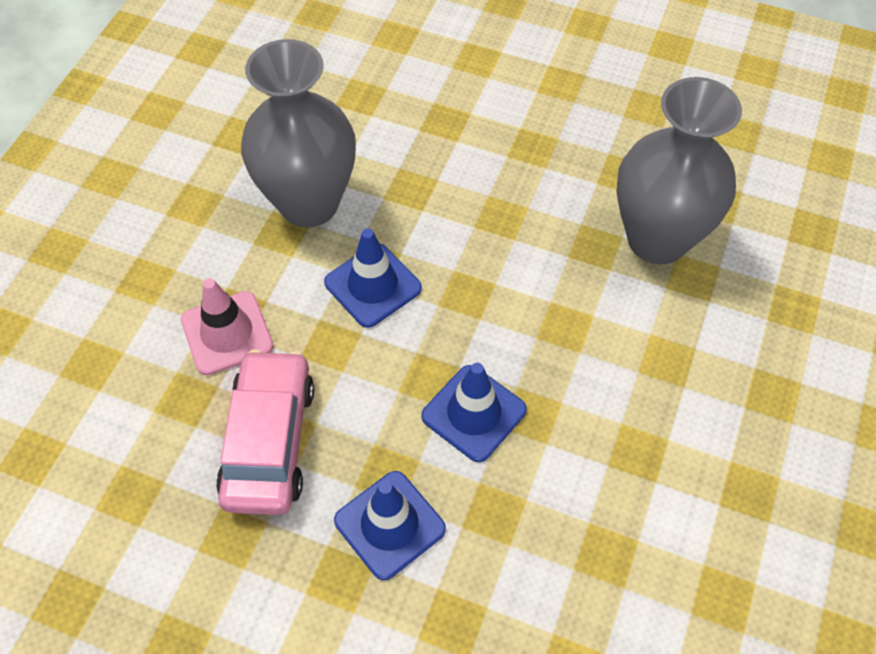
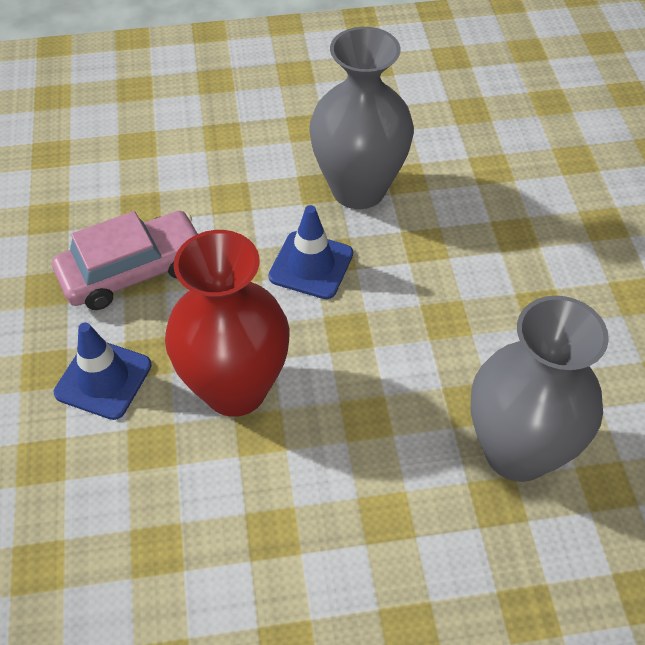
camera: 60 degrees right, 5 degrees down
pink traffic cone [181,278,273,375] -> none
blue traffic cone [421,363,527,462] -> red vase [165,230,290,417]

